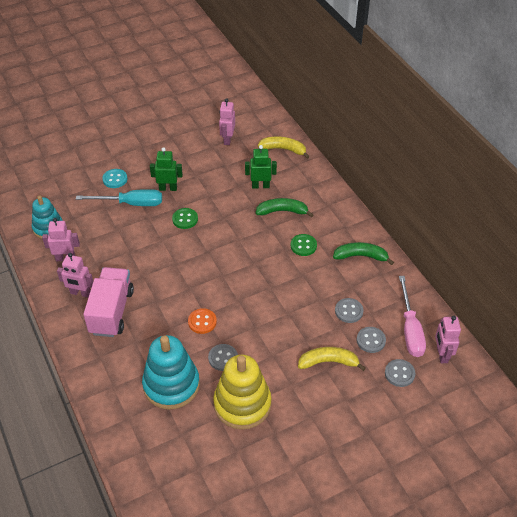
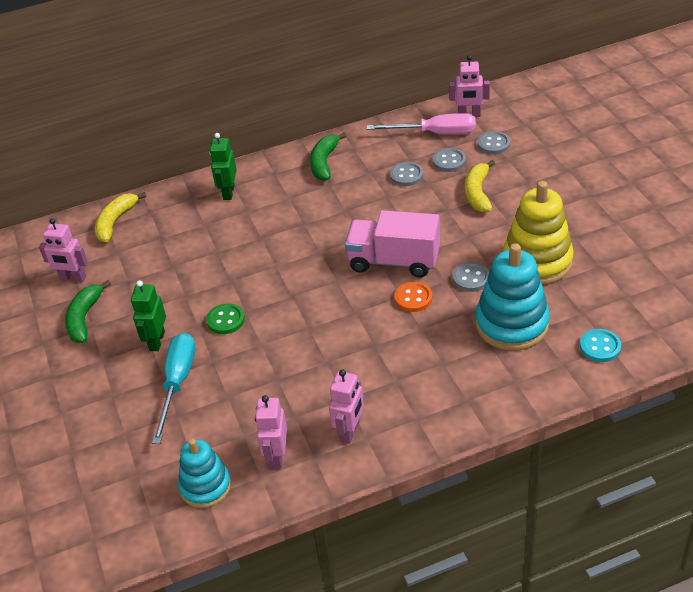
camera: 80 degrees left, 5 degrees down
pink truck [83,267,134,337] -> pink truck moved to [345,210,440,278]
turquoise button [102,169,127,188] -> turquoise button moved to [580,329,621,362]
green robot [245,145,277,189] -> green robot moved to [210,133,237,200]
green banana [256,198,314,218] -> green banana moved to [65,280,111,343]
green button [291,234,317,256] -> none

